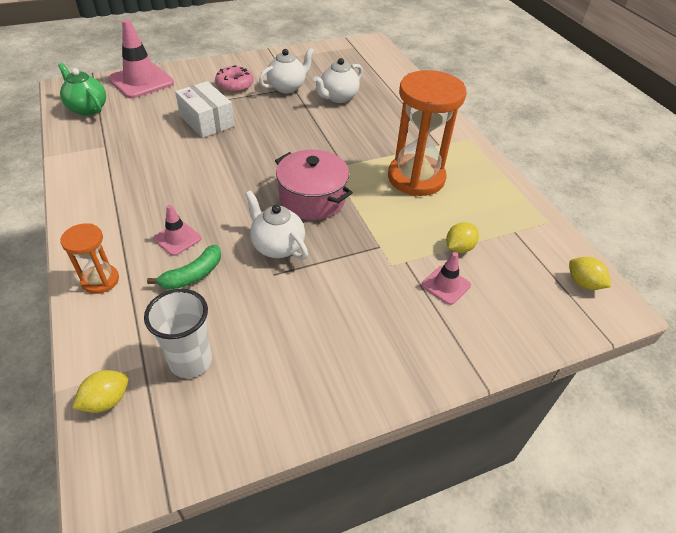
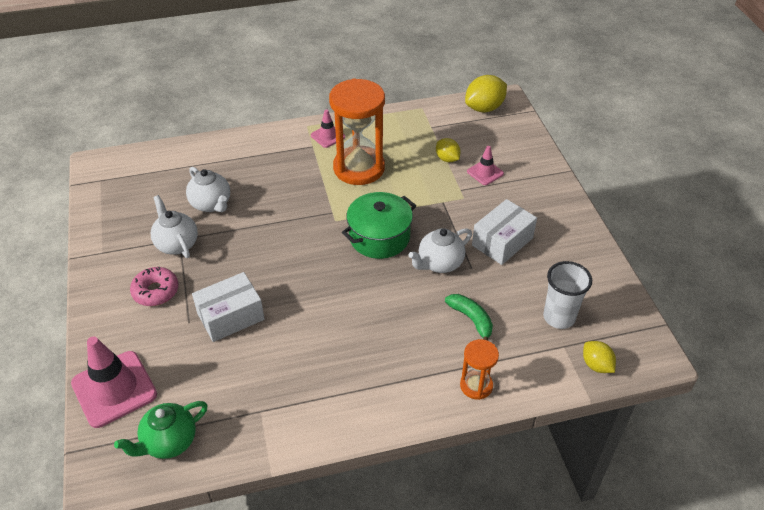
camera: 80 degrees left, 0 degrees up
pink traffic cone [154,205,201,256] -> pink traffic cone moved to [311,109,345,148]
pink pot [275,149,353,220] -> green pot [342,192,416,259]
yellow lemon [569,257,611,290] -> yellow lemon [465,75,507,112], size x1.67
none -> white box [472,199,537,265]

